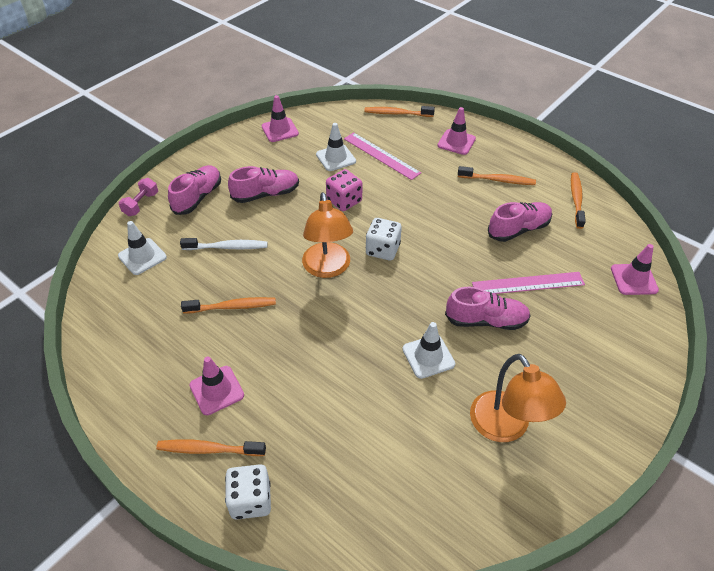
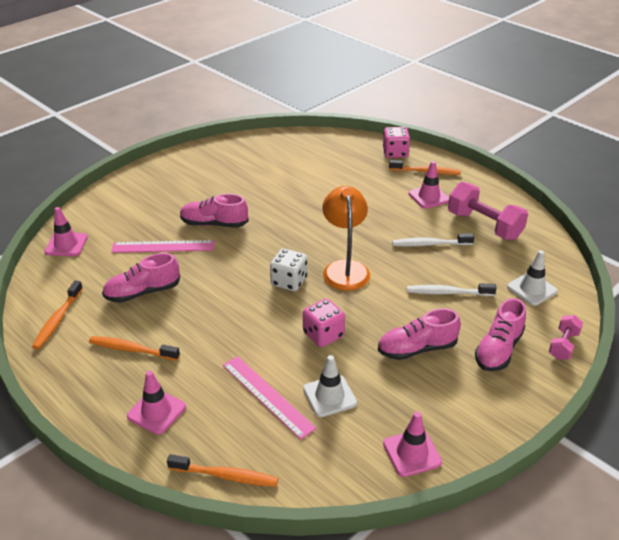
camera: 175 degrees left, 10 degrees down
orange toothbrush [181,297,276,313] -> white toothbrush [392,233,474,247]
white dice [225,464,271,520] -> pink dice [383,127,410,158]
white traffic cone [402,322,455,379] -> none
orange lamp [470,354,566,442] -> none
none -> pink dumbbell [448,182,528,240]

